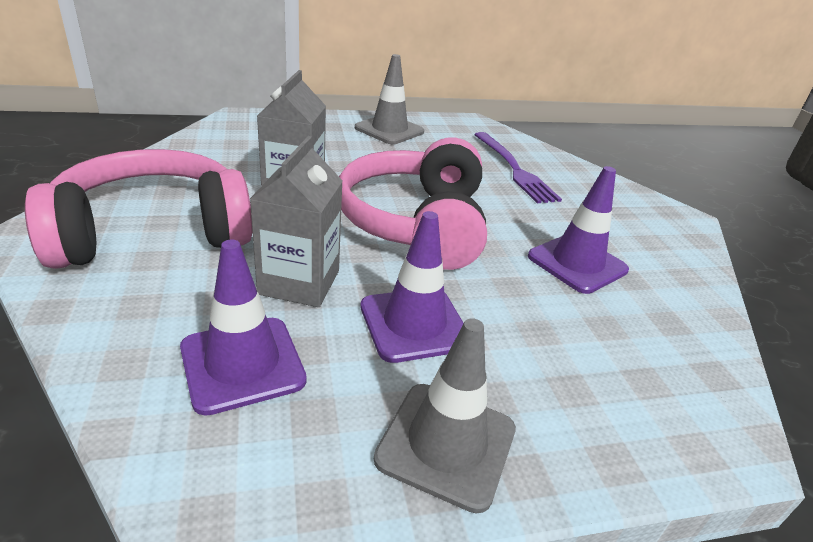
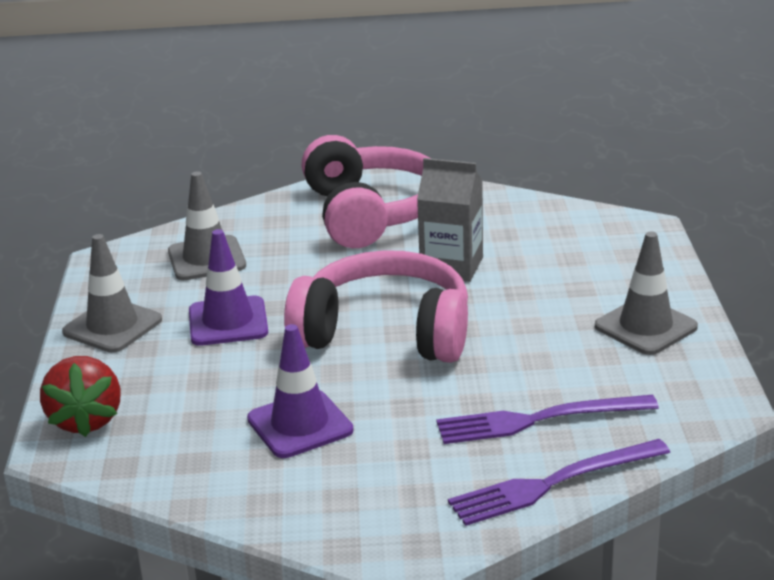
camera: 105 degrees right, 5 degrees down
purple traffic cone [180,239,307,416] -> grey traffic cone [168,171,246,280]
grey carton [250,136,343,307] -> none
none -> red strawberry [40,356,121,437]
none -> purple fork [448,439,670,526]

